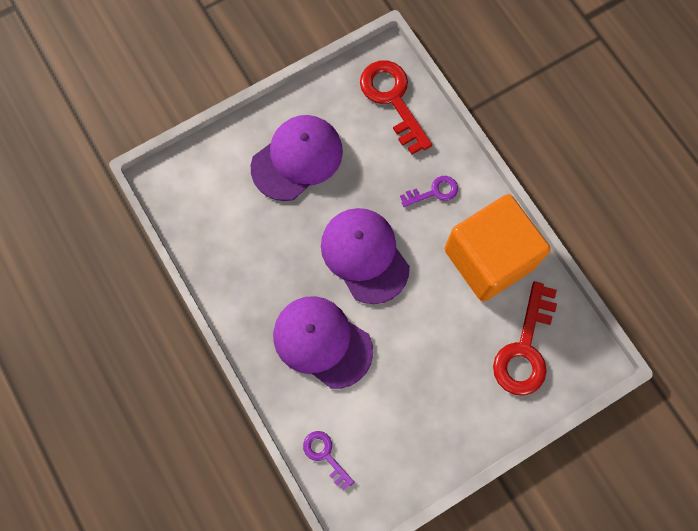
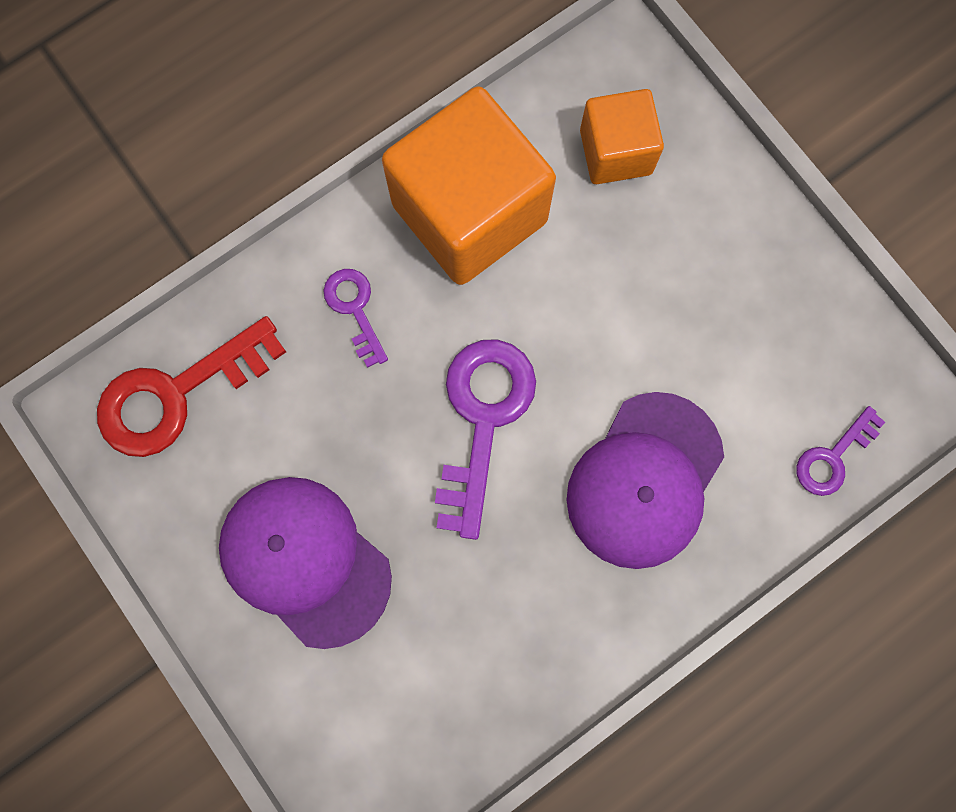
camera: 95 degrees left, 5 degrees up
purple cap [321,208,410,304] -> purple key [435,339,536,540]
red key [493,281,557,396] -> orange cube [580,89,664,184]

